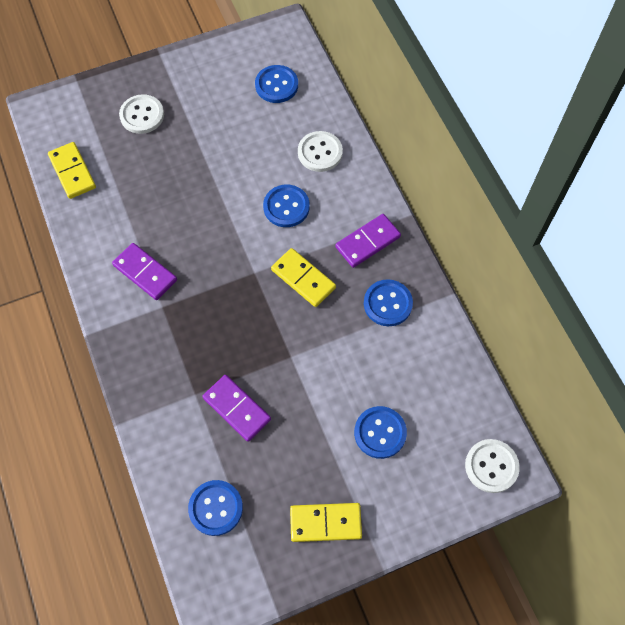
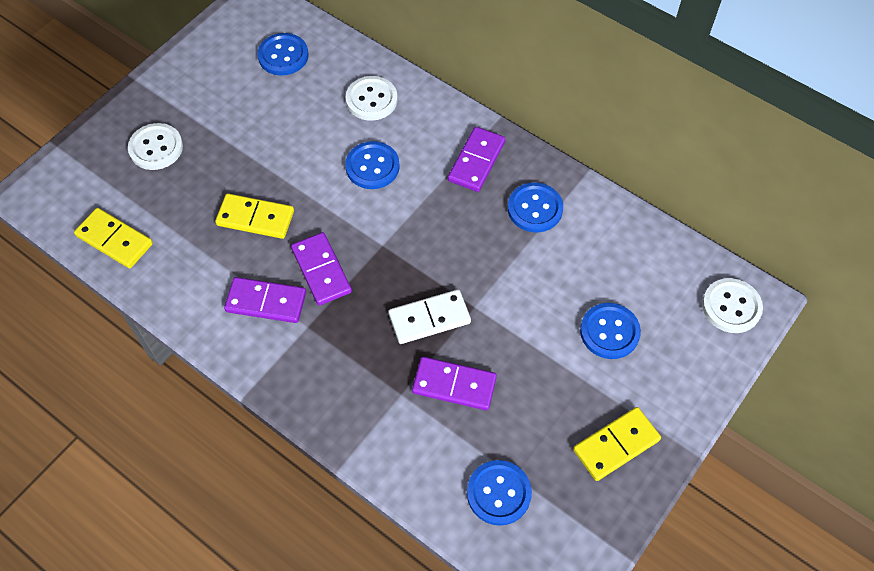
camera: 30 degrees left, 5 degrees down
yellow domino [271,248,336,307] -> yellow domino moved to [215,193,294,239]
none -> purple domino [291,232,352,306]
none -> white domino [388,289,471,344]

